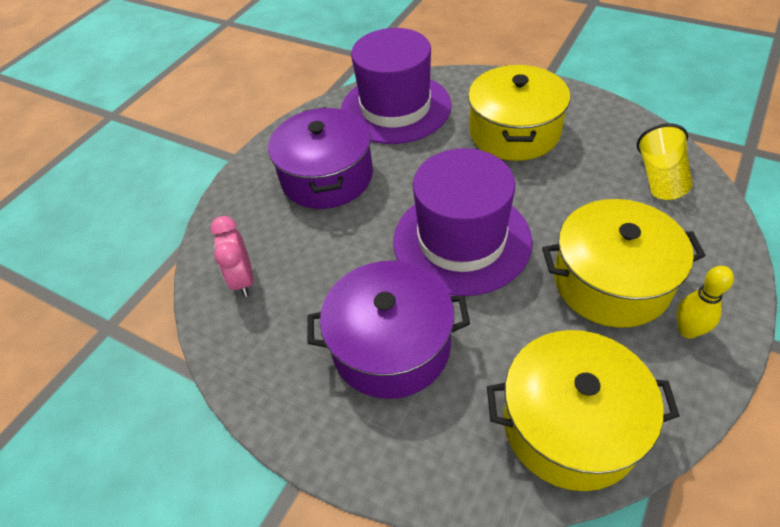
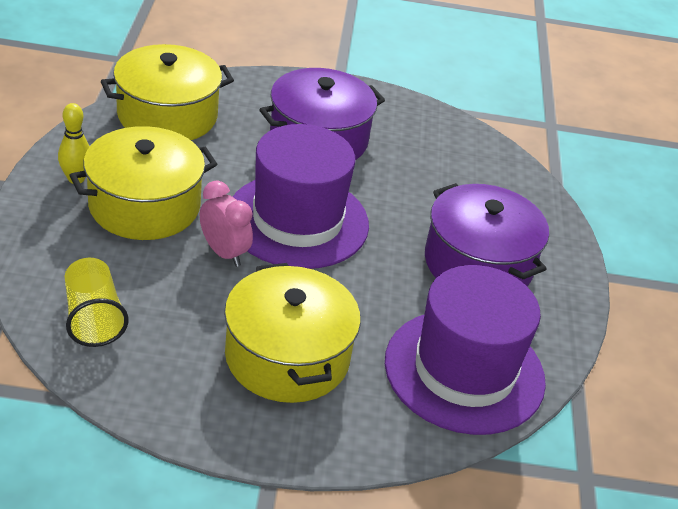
camera: 145 degrees right, 10 degrees down
pink clock [210,216,253,297] -> pink clock moved to [200,180,253,267]

